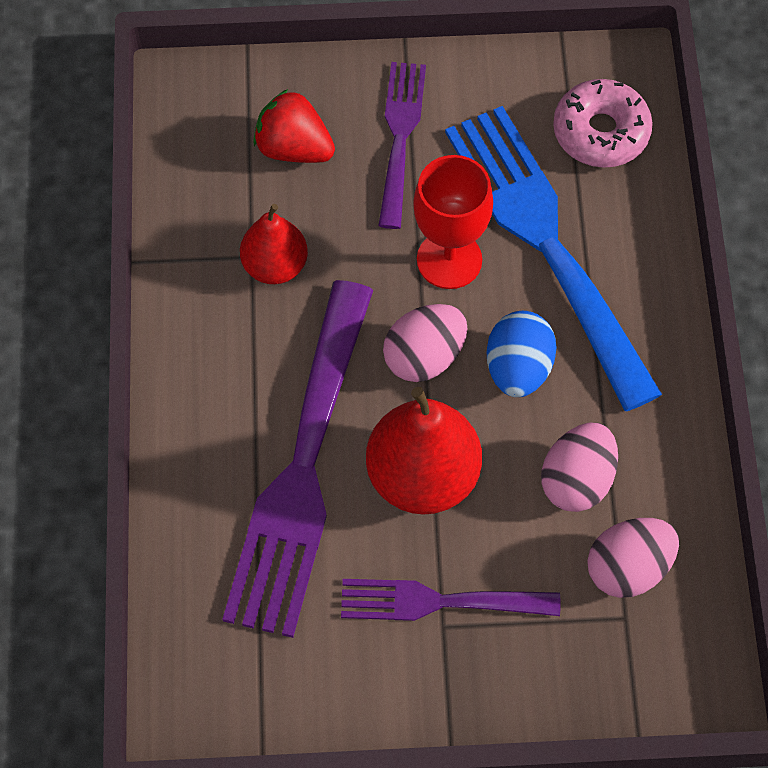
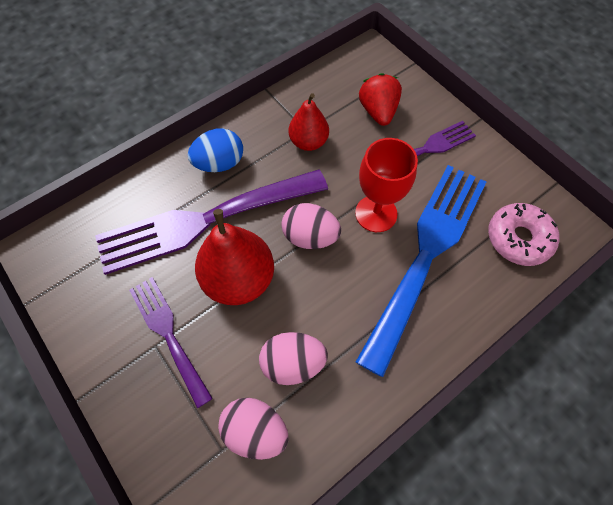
camera: 55 degrees right, 0 degrees up
blue egg [486,311,557,397] -> blue egg moved to [188,128,243,172]

